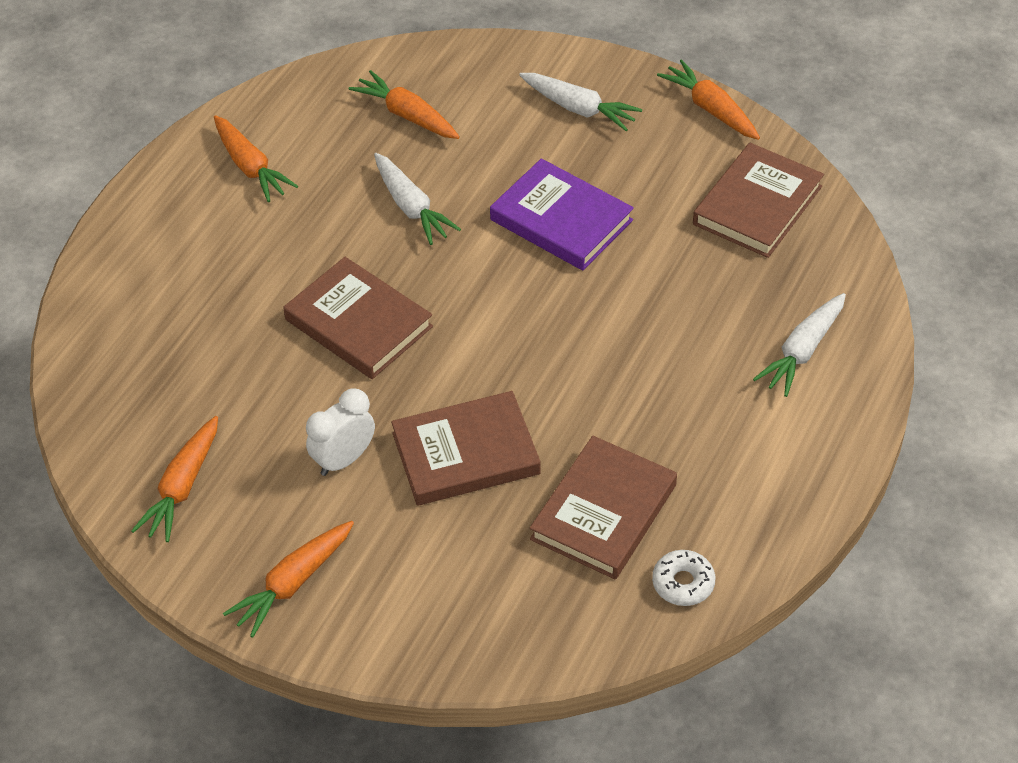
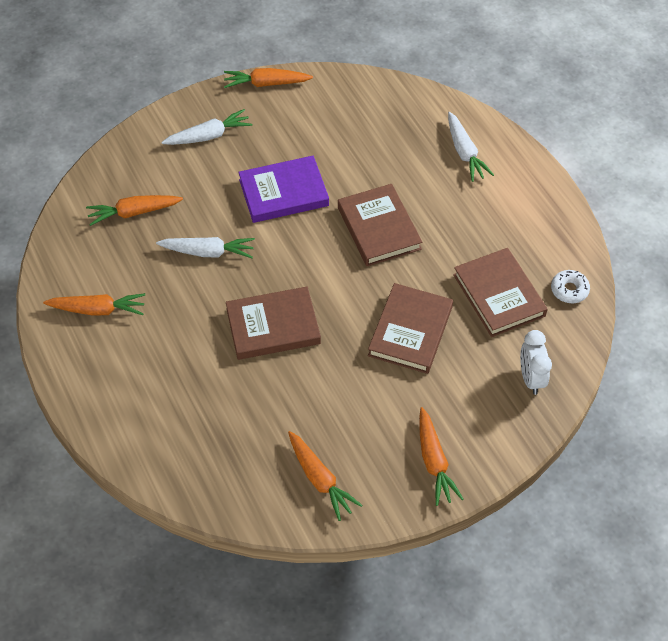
camera: 55 degrees left, 5 degrees up
white clock [306,389,375,476] -> white clock moved to [520,330,552,395]
brown book [693,143,824,258] -> brown book moved to [338,184,422,266]

